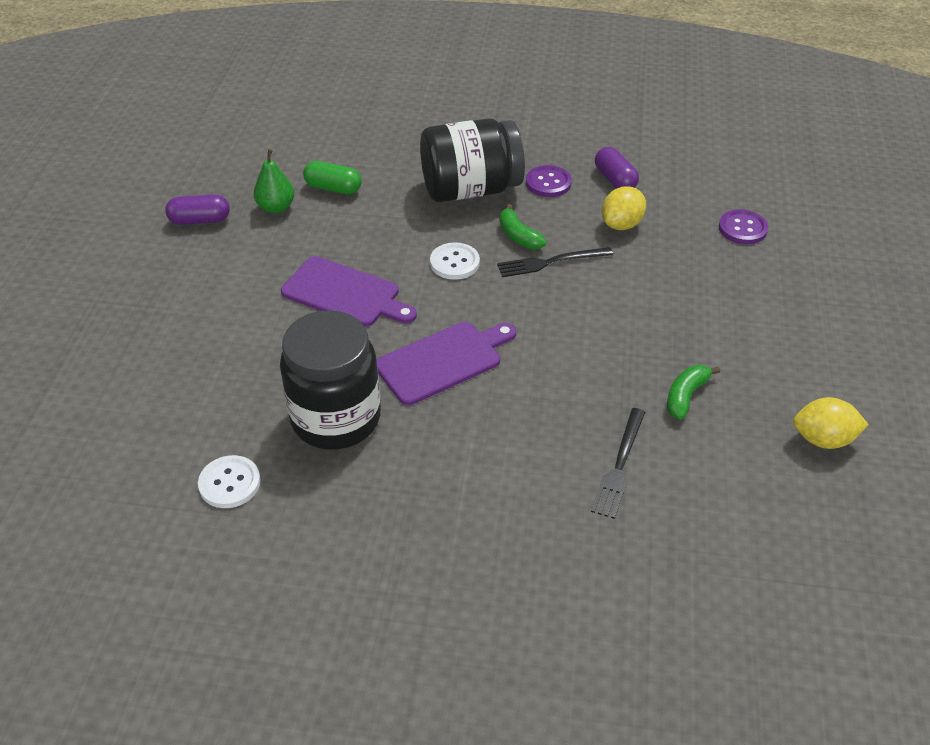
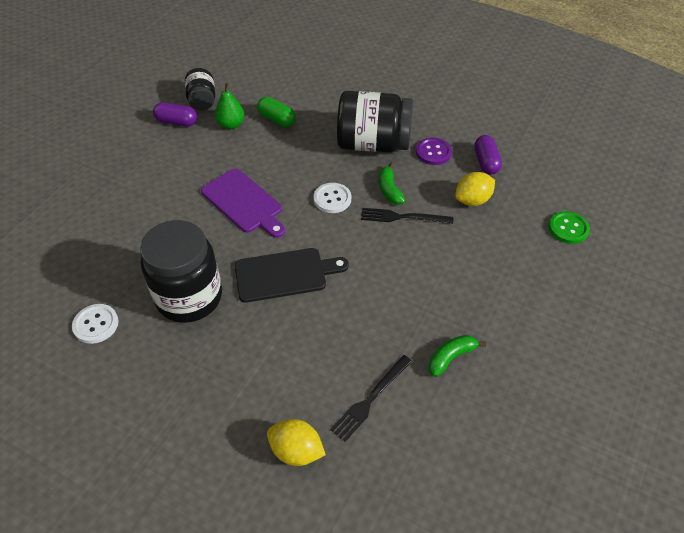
camera: 20 degrees right, 5 degrees up
purple cutting board [376,322,516,405] -> black cutting board [235,248,349,303]
purple button [719,209,768,244] -> green button [549,211,590,244]
yellow lemon [793,397,869,449] -> yellow lemon moved to [267,419,326,466]
none -> black jar [185,68,215,111]

